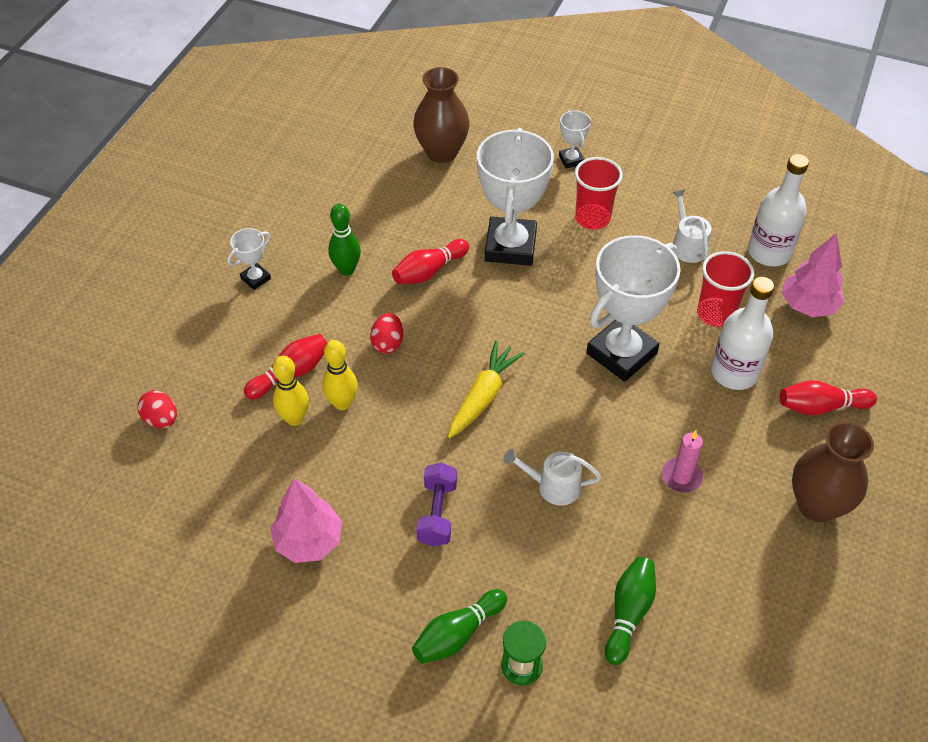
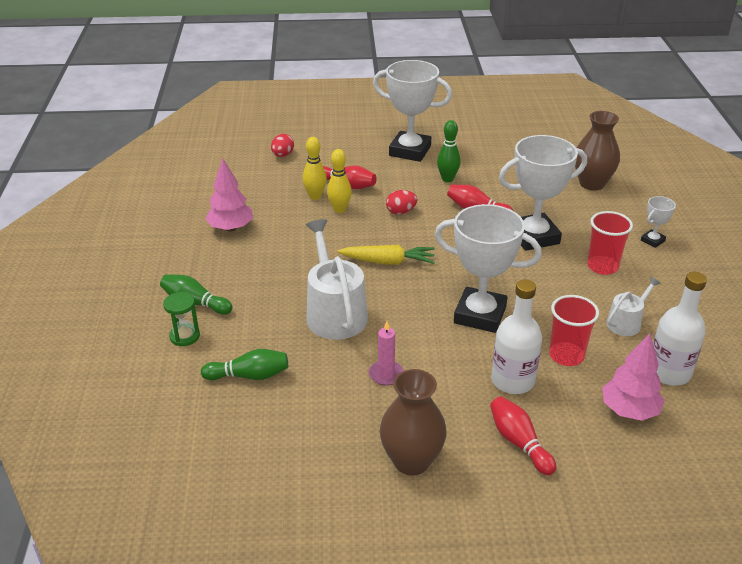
camera: 65 degrees right, 15 degrees down
white trophy [227,228,271,290] -> white trophy [373,60,452,162], size x2.23
purple dumbbell [417,463,457,547] -> none
white watering can [503,449,601,506] -> white watering can [306,219,368,340], size x1.85

